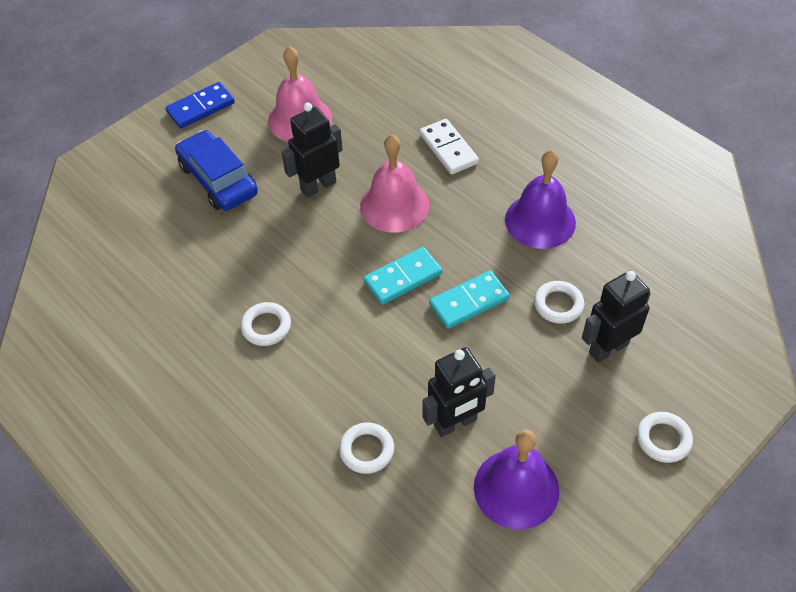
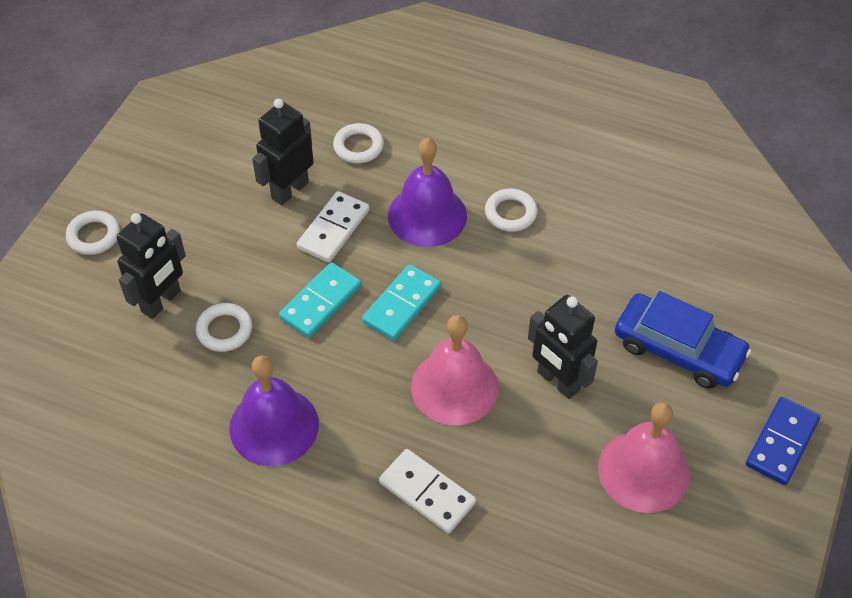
camera: 155 degrees right, 0 degrees up
black robot [281,103,343,198] -> black robot turned 105 degrees clockwise [528,295,598,399]
purple bell [474,430,559,530] -> purple bell moved to [388,138,467,247]
none -> white domino [297,191,369,262]

